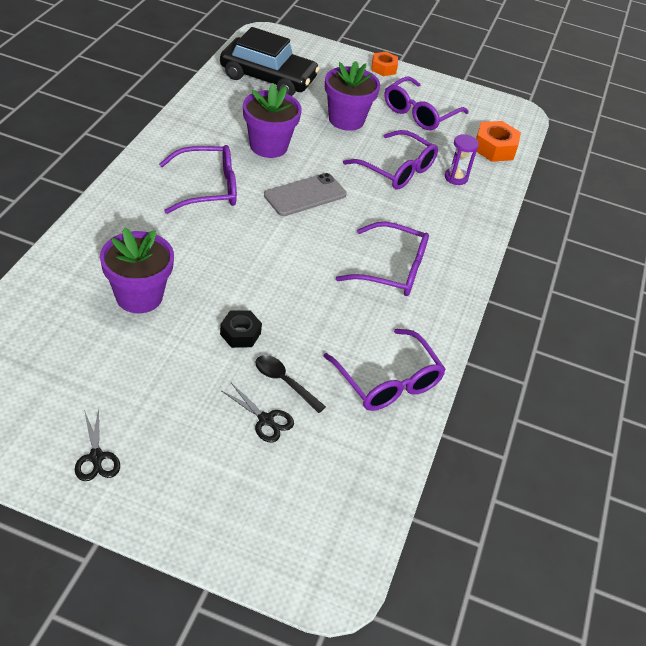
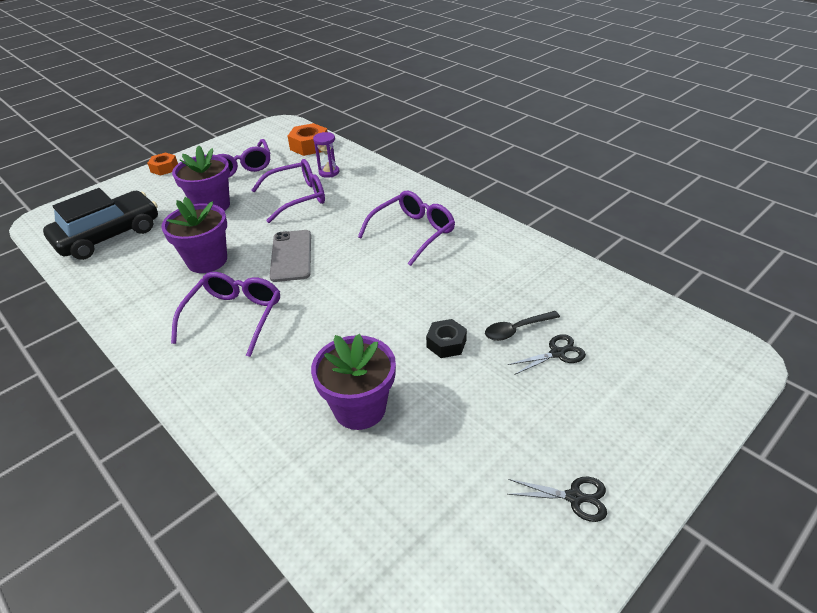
camera: 55 degrees left, 5 degrees down
purple glasses [323,329,446,411] -> none

